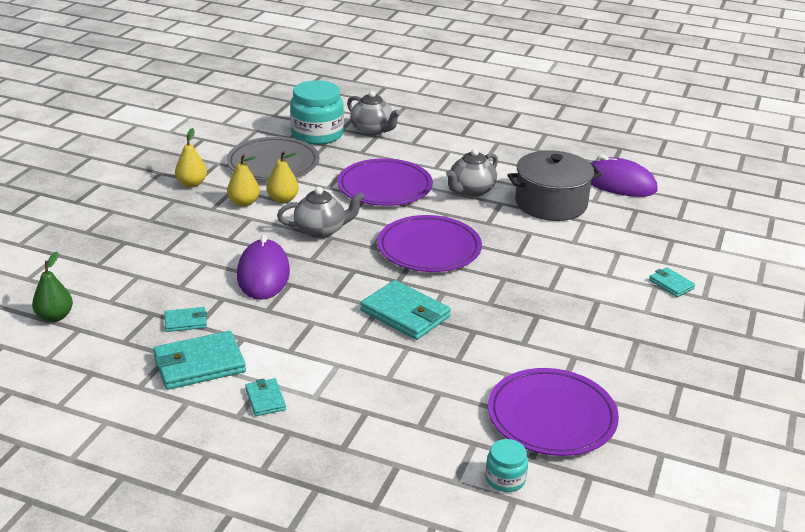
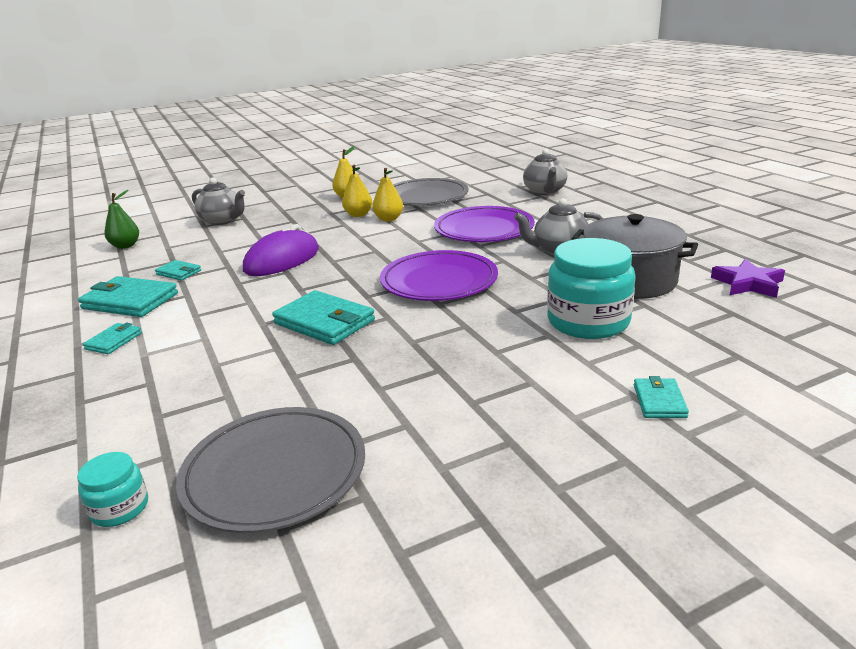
camera: 45 degrees right, 5 degrees down
grey teapot [277,187,364,238] -> grey teapot moved to [192,177,245,225]
turquoise jar [290,80,344,145] -> turquoise jar moved to [547,238,636,339]
turquoise wallet [360,280,451,340] -> turquoise wallet turned 45 degrees counterclockwise [272,290,375,345]
purple plate [488,368,619,456] -> grey plate [176,407,365,533]
purple mouse [589,155,658,197] -> purple star [711,259,785,298]

